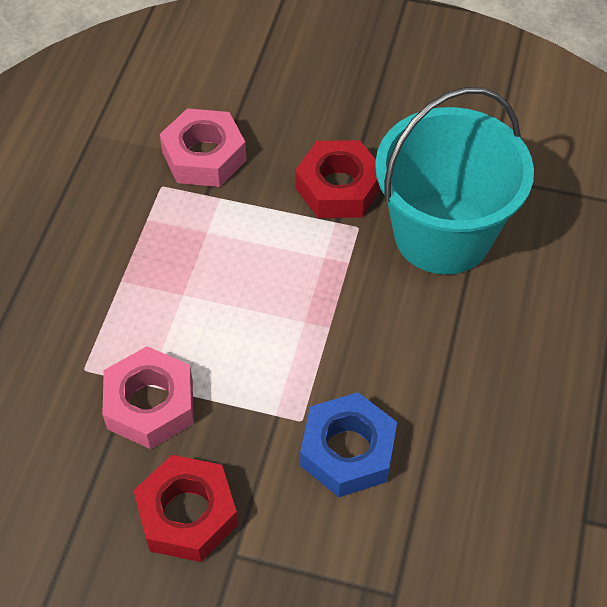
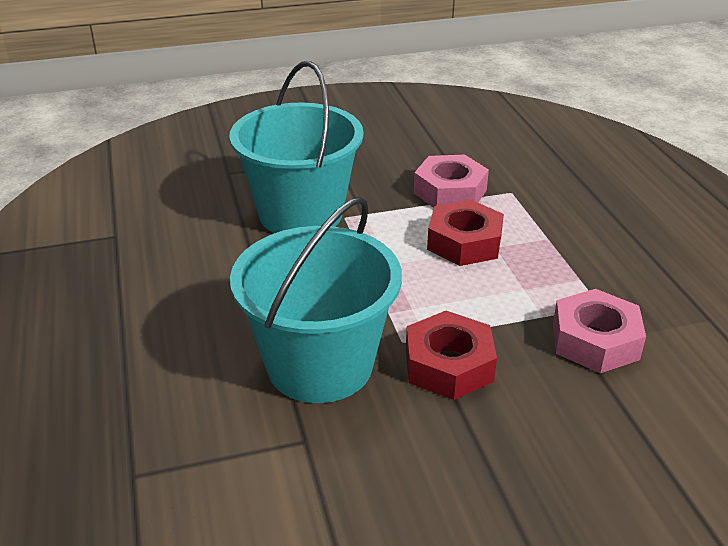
camera: 150 degrees right, 20 degrees down
red nut [134,455,238,562] -> red nut moved to [427,200,504,266]
blue nut [300,392,397,497] -> turquoise bucket [229,61,364,233]

